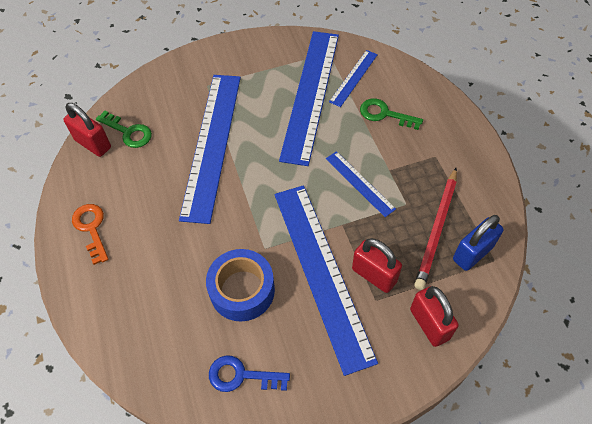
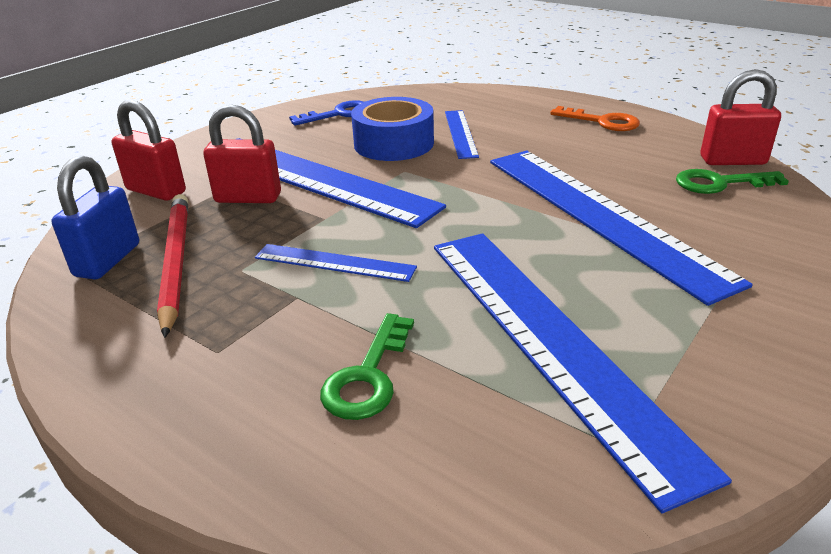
camera: 145 degrees right, 25 degrees down
blue ruler [329,50,378,107] -> blue ruler moved to [445,110,479,159]
green key [360,98,423,130] -> green key turned 120 degrees clockwise [320,313,414,420]

